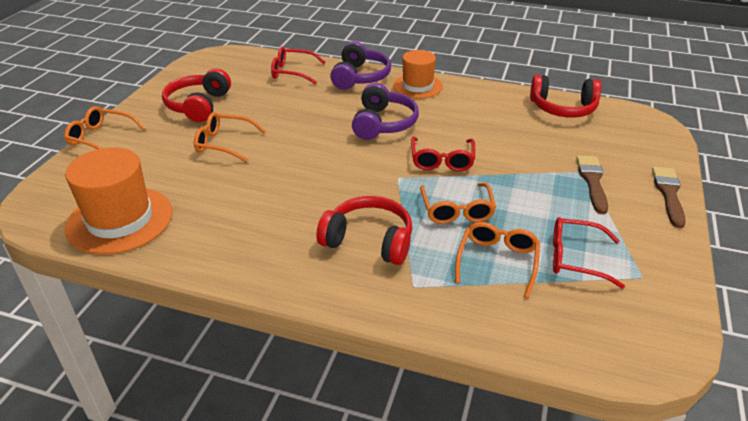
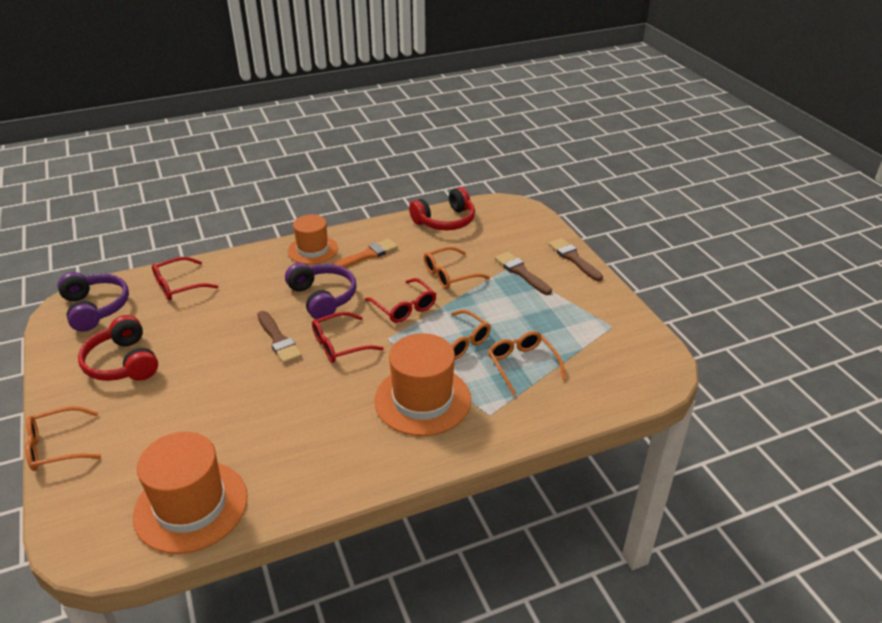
camera: 40 degrees left, 0 degrees up
orange glasses [194,112,266,162] -> orange glasses moved to [424,246,490,289]
red headphones [316,196,413,265] -> orange hat [374,333,471,436]
purple headphones [330,41,391,90] -> purple headphones moved to [57,272,129,331]
red glasses [553,217,625,289] -> red glasses moved to [312,312,384,363]
none -> brown brush [257,311,302,364]
none -> orange brush [332,239,398,268]

